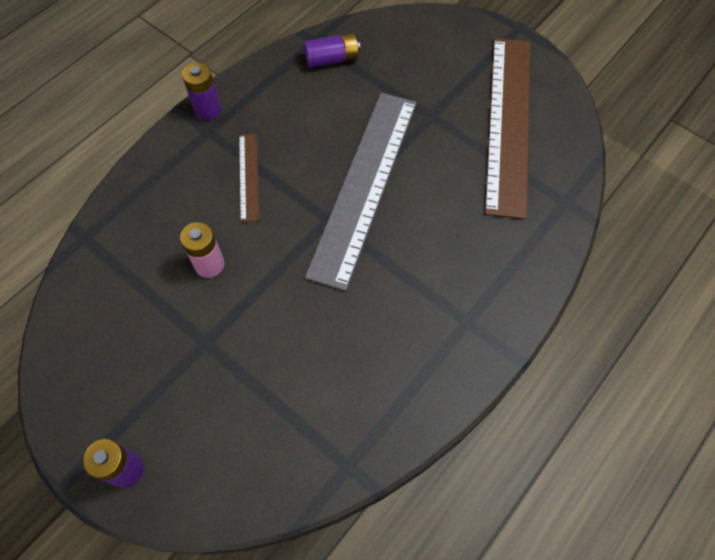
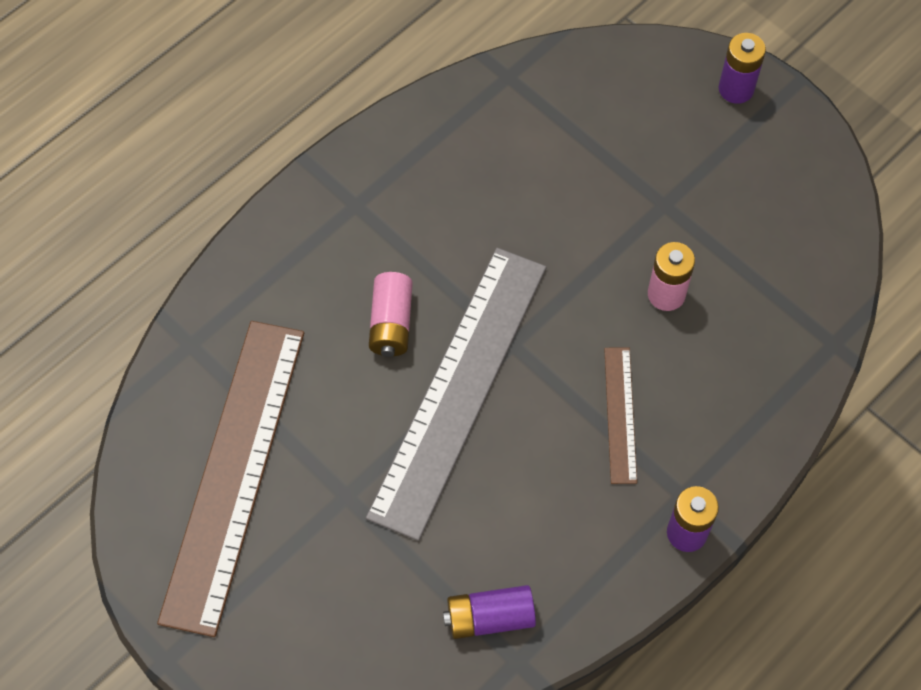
camera: 175 degrees left, 0 degrees up
none -> pink battery [369,272,413,357]

